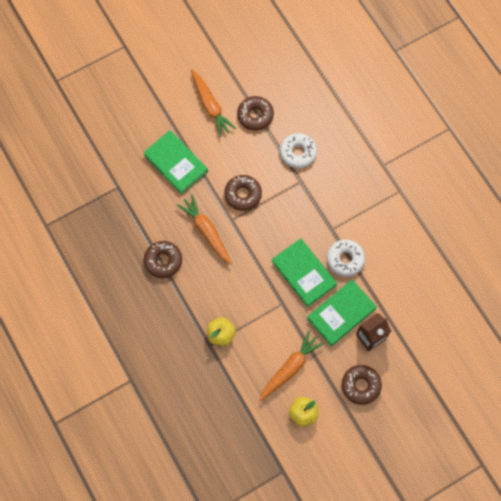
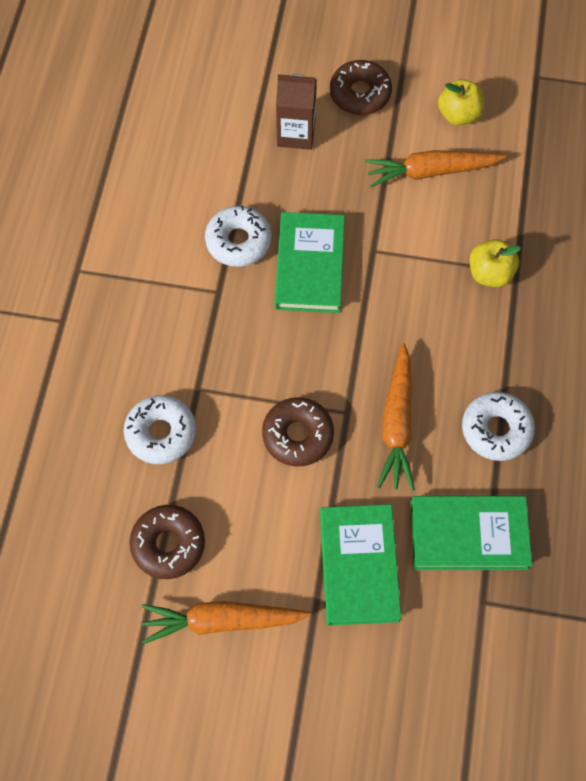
camera: 140 degrees left, 5 degrees down
brown donut [144,241,182,278] -> white donut [462,392,535,461]
orange carrot [191,69,236,137] -> orange carrot turned 105 degrees counterclockwise [141,601,311,644]
green book [307,280,377,346] -> green book moved to [411,496,532,570]

